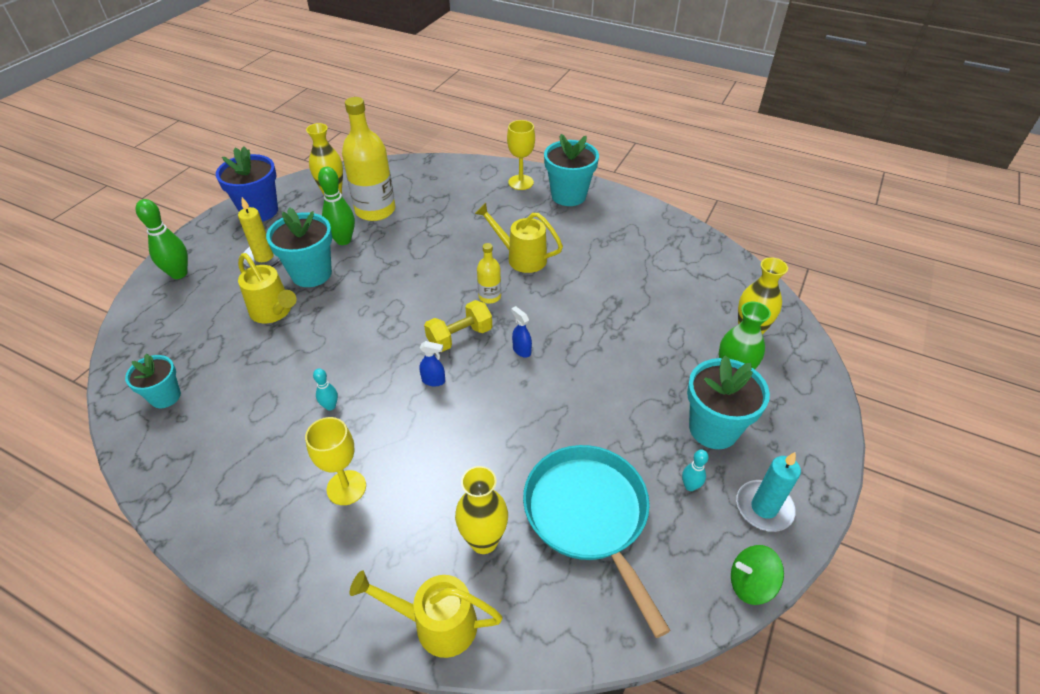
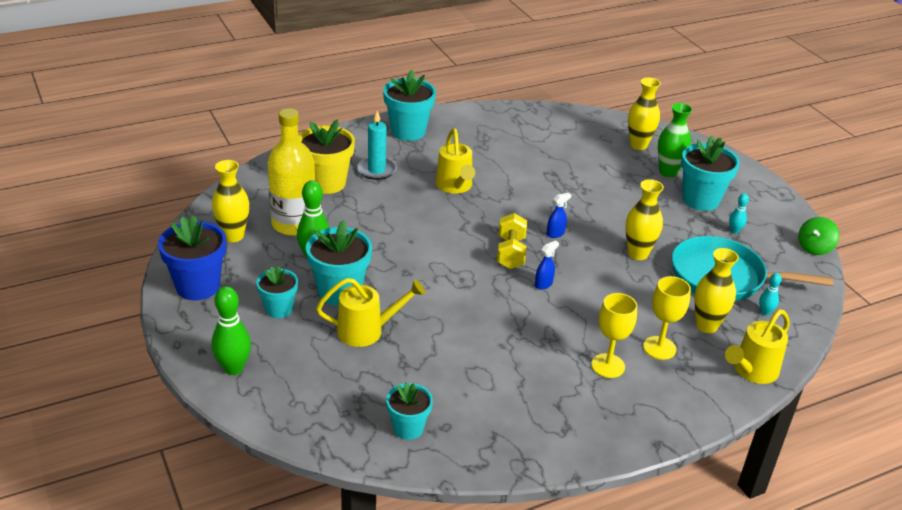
camera: 55 degrees left, 10 degrees down
yellow candle [238,197,280,267] -> turquoise flower pot [256,266,298,318]
turquoise bowling pin [313,368,338,411] -> turquoise bowling pin moved to [759,273,782,316]
yellow watering can [475,203,563,273] -> yellow watering can turned 75 degrees counterclockwise [436,129,475,194]
yellow bottle [477,243,501,304] -> none
yellow goblet [507,120,535,190] -> yellow goblet moved to [643,276,691,360]
blue spray bottle [511,306,532,358] -> blue spray bottle turned 150 degrees clockwise [547,193,571,238]
turquoise candle [736,452,801,532] -> turquoise candle moved to [357,110,396,180]
none -> yellow flower pot [299,120,355,194]
none -> yellow vase [626,179,664,260]

